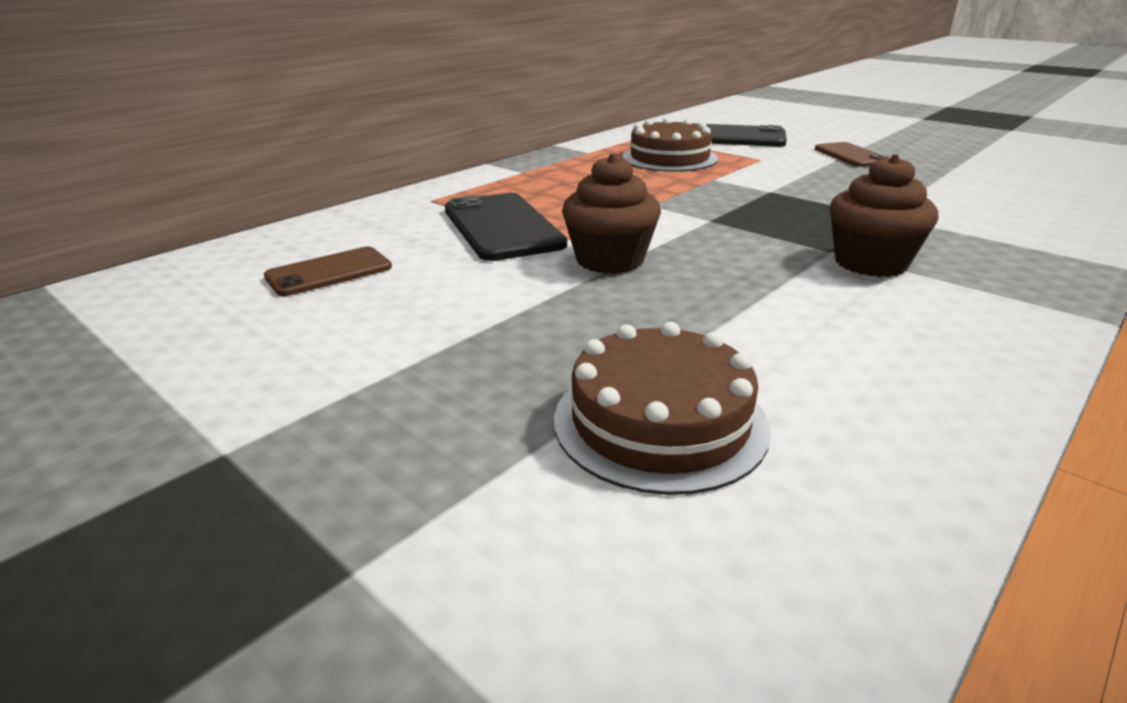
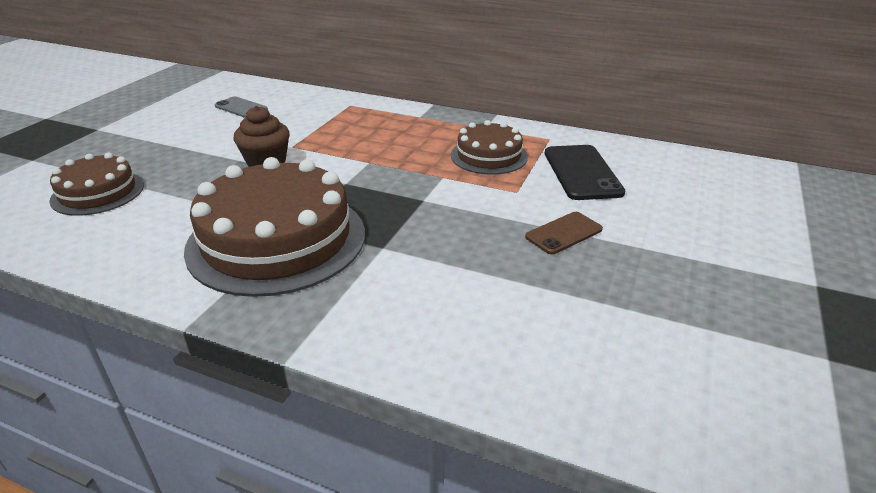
camera: 70 degrees right, 5 degrees up
brown phone [264,247,392,296] -> grey phone [215,96,268,118]
black phone [445,193,567,261] -> none
brown cupcake [830,154,938,277] -> brown cake [184,157,365,297]

